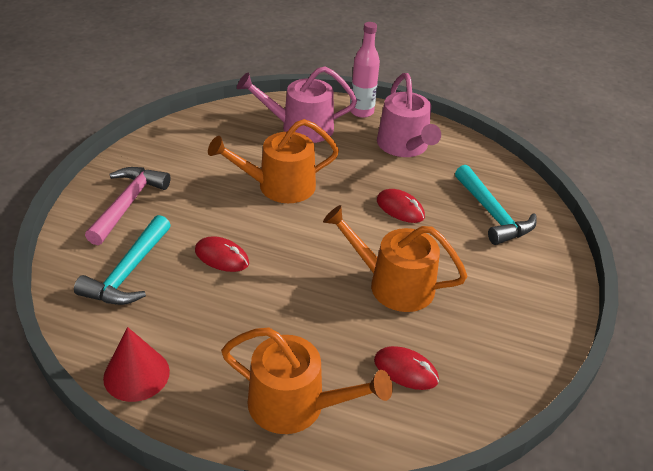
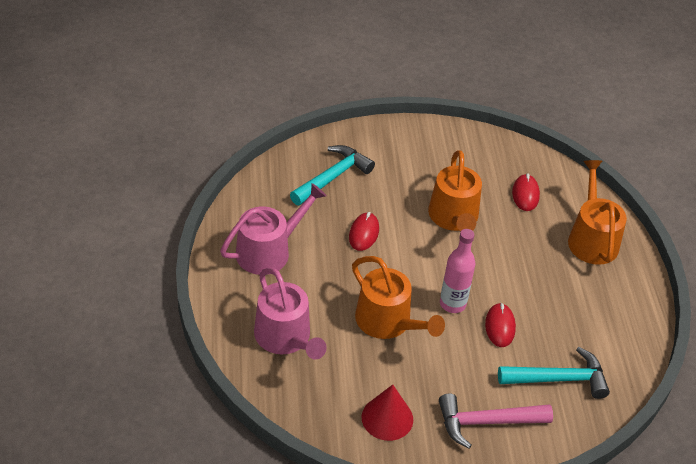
camera: 115 degrees left, 5 degrees up
red cone [103,327,170,402] -> red cone moved to [361,385,413,441]
pink bottle [350,22,380,118] -> pink bottle moved to [440,229,476,313]

